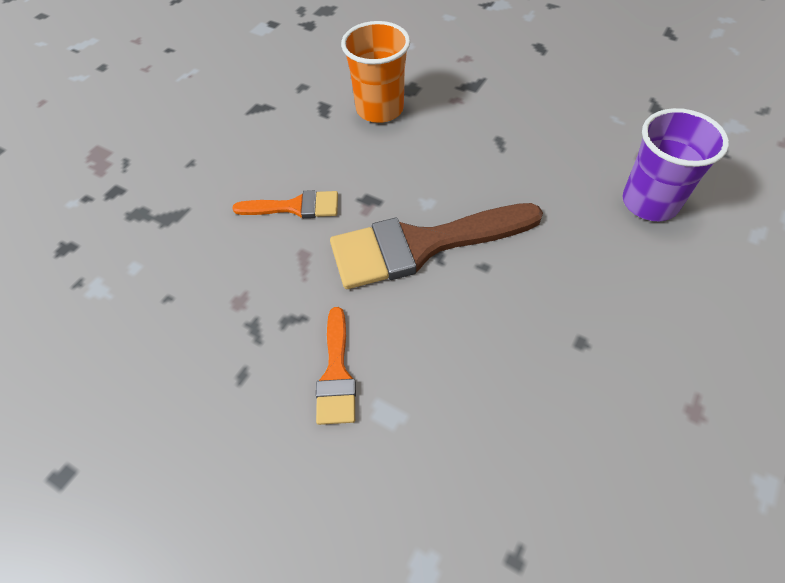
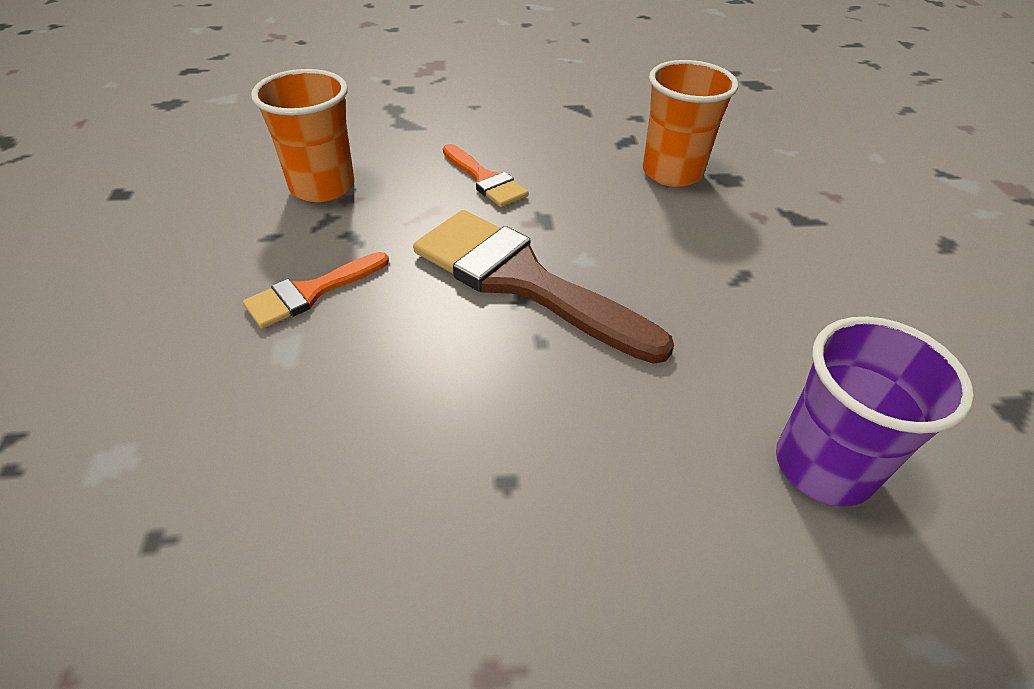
camera: 50 degrees right, 10 degrees down
none -> orange cup [251,69,354,202]

